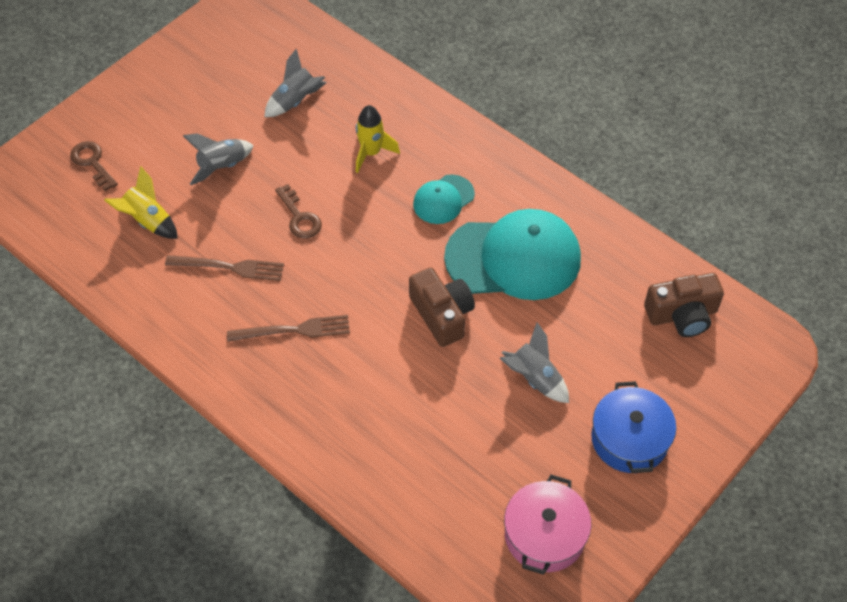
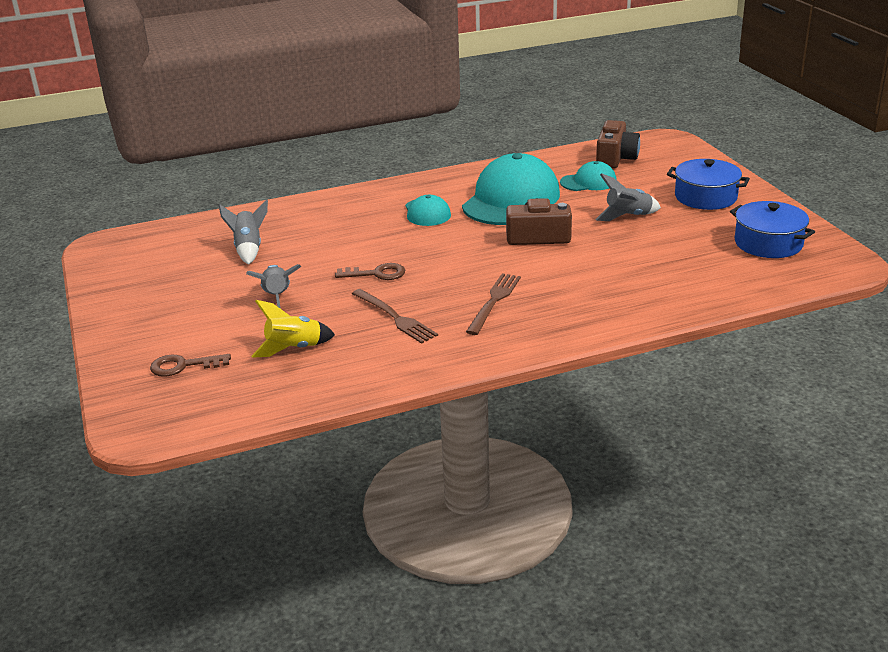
camera: 60 degrees left, 25 degrees down
brown fork [165,255,284,281] -> brown fork turned 105 degrees clockwise [352,289,438,344]
yellow rocket [356,105,400,173] -> none
pink pot [504,475,591,575] -> blue pot [730,201,815,258]
none -> turquoise cap [560,161,617,191]

